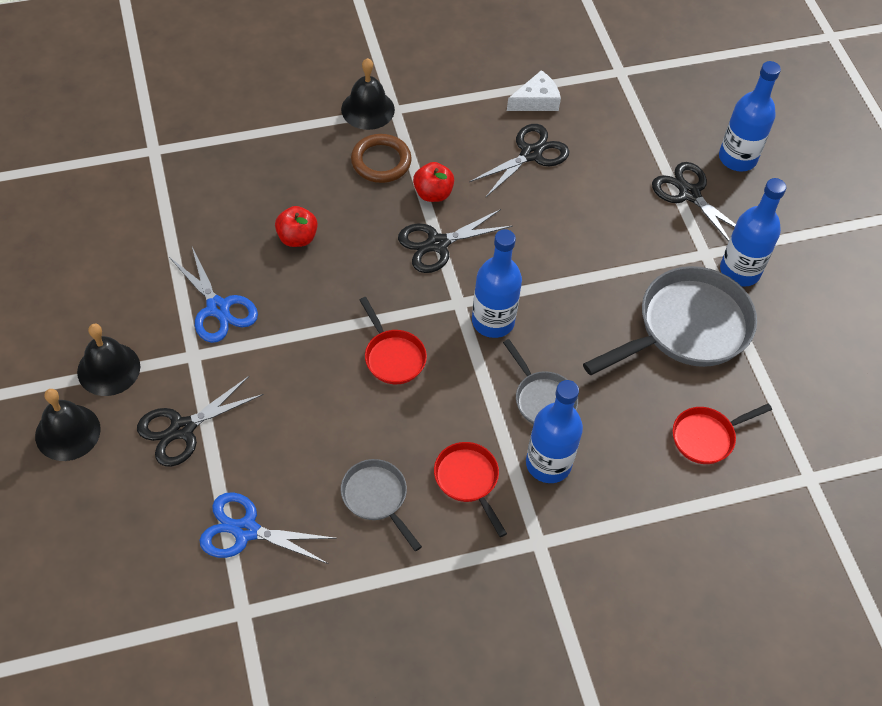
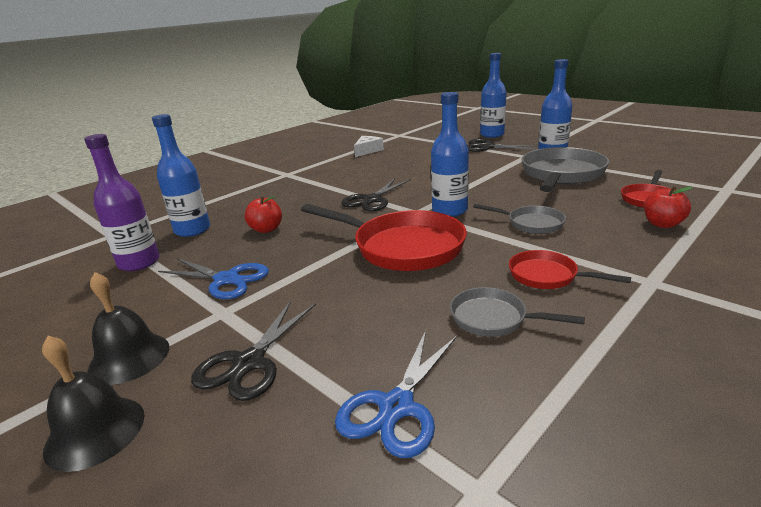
camera: 25 degrees left, 30 degrees down
blue scissors [199,492,337,564] -> blue scissors turned 45 degrees counterclockwise [335,330,457,458]
black bell [341,58,395,130] -> none
brown ring [351,134,412,183] -> none
red pan [360,297,427,384] -> red pan [301,204,467,271], size x1.91
red apple [413,162,454,202] -> red apple moved to [644,186,693,228]
black scissors [469,124,569,197] -> none
blue bottle [526,380,583,483] -> blue bottle moved to [152,114,210,237]
none -> purple bottle [84,134,160,271]

